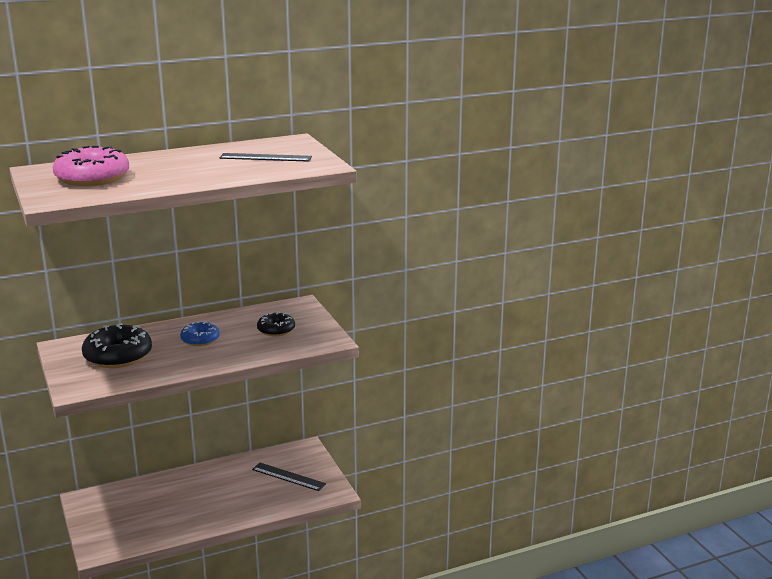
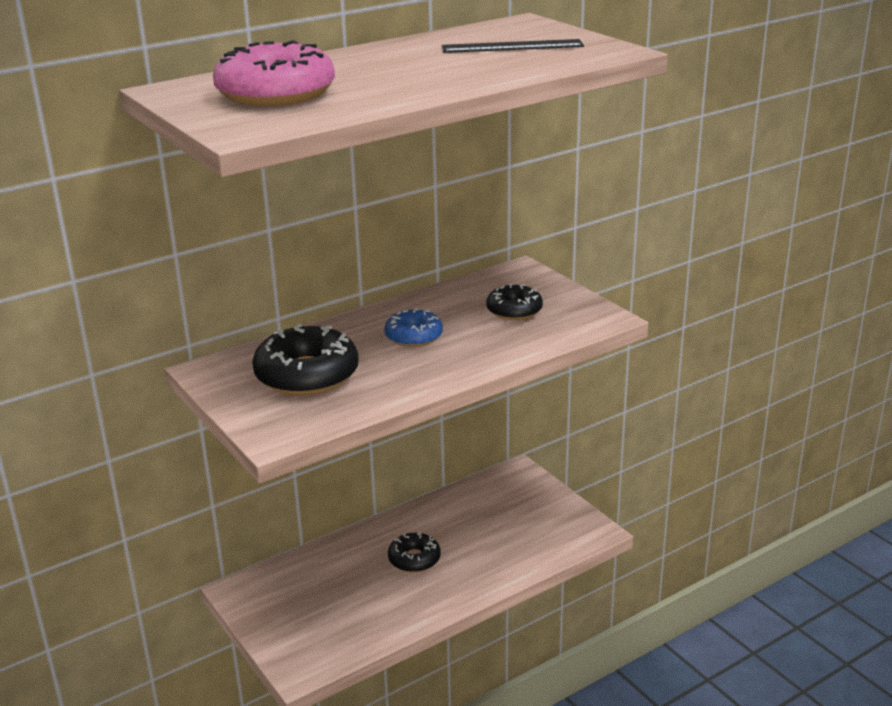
camera: 10 degrees left, 5 degrees up
black ruler [252,463,326,491] -> none
none -> black donut [388,532,441,573]

